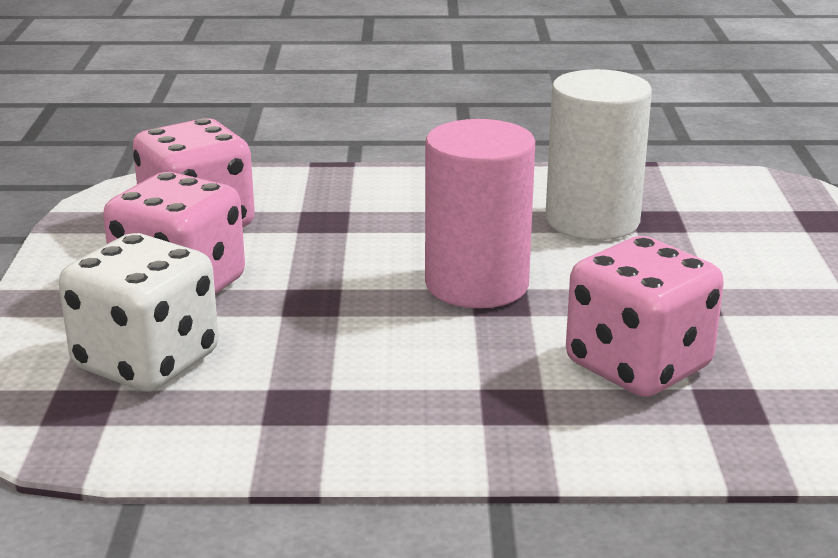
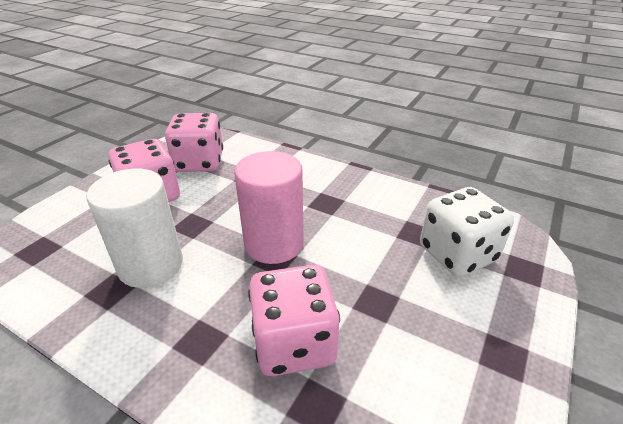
camera: 30 degrees right, 10 degrees up
white dice [59,233,219,392] -> white dice moved to [420,187,514,277]
white cylinder [545,69,652,240] -> white cylinder moved to [86,168,183,288]

